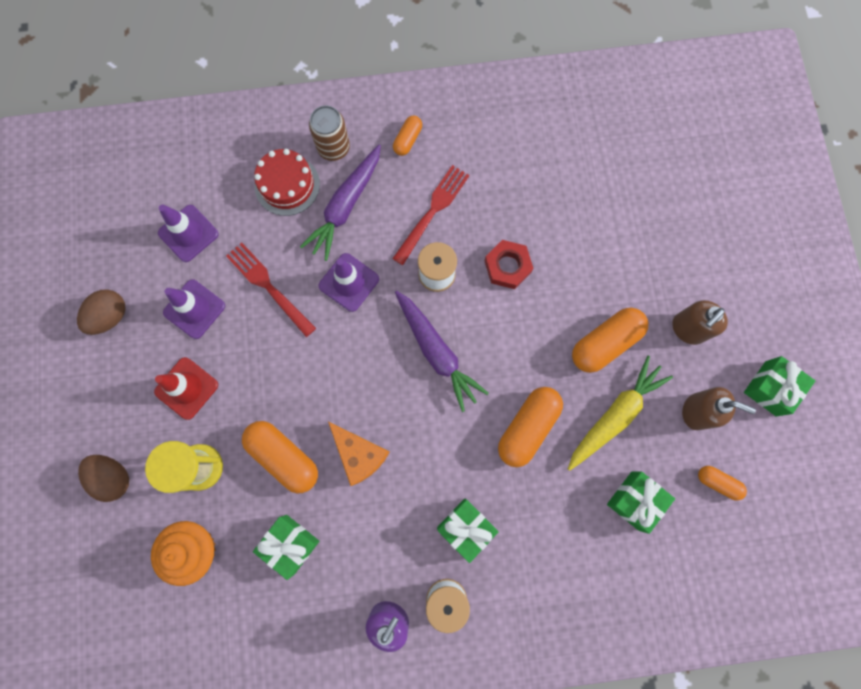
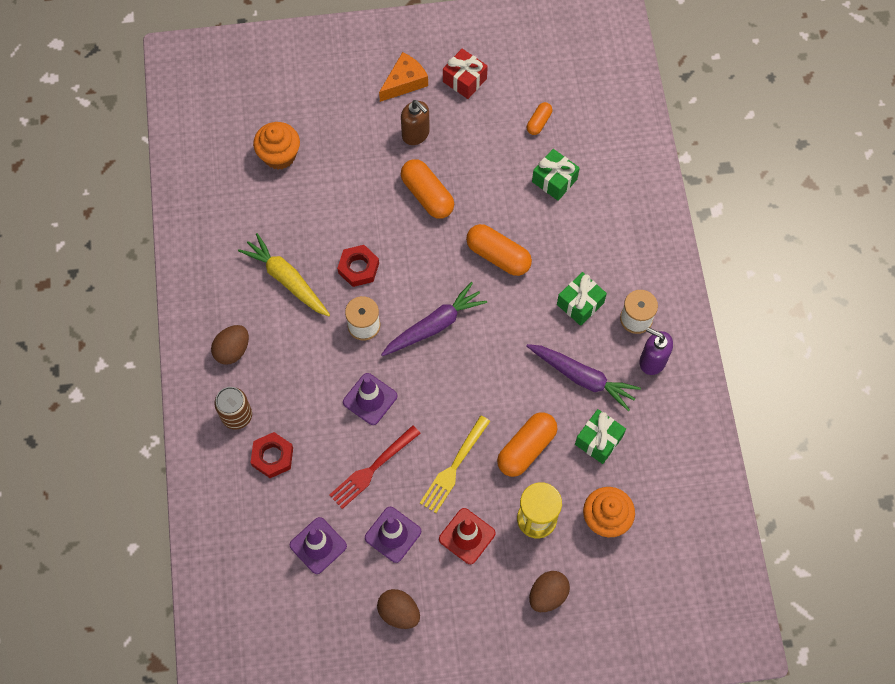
camera: 90 degrees left, 10 degrees down
red cake [254,149,320,216] -> red nut [250,432,293,478]
purple carrot [300,145,381,261] -> purple carrot moved to [527,344,641,411]
orange cheese [328,421,390,486] -> orange cheese moved to [379,52,428,102]
red fork [392,165,469,265] -> none
orange capsule [393,116,422,156] -> brown egg [211,325,249,365]
yellow carrot [568,356,673,471] -> yellow carrot moved to [238,233,330,317]
brown soap dispenser [682,387,756,430] -> none
green gift [744,356,815,417] -> red gift [443,49,488,99]
none -> orange cupcake [253,122,300,170]
none -> yellow fork [420,415,490,513]

